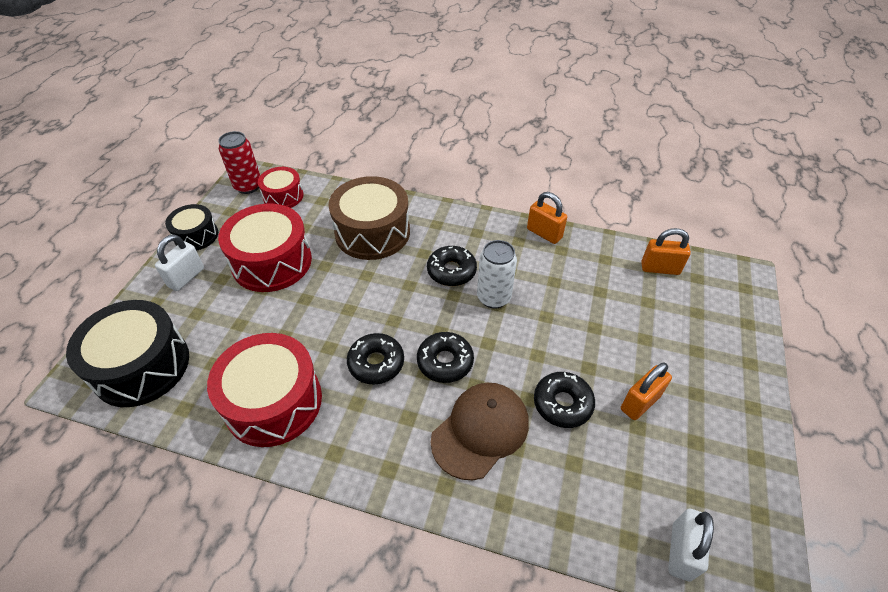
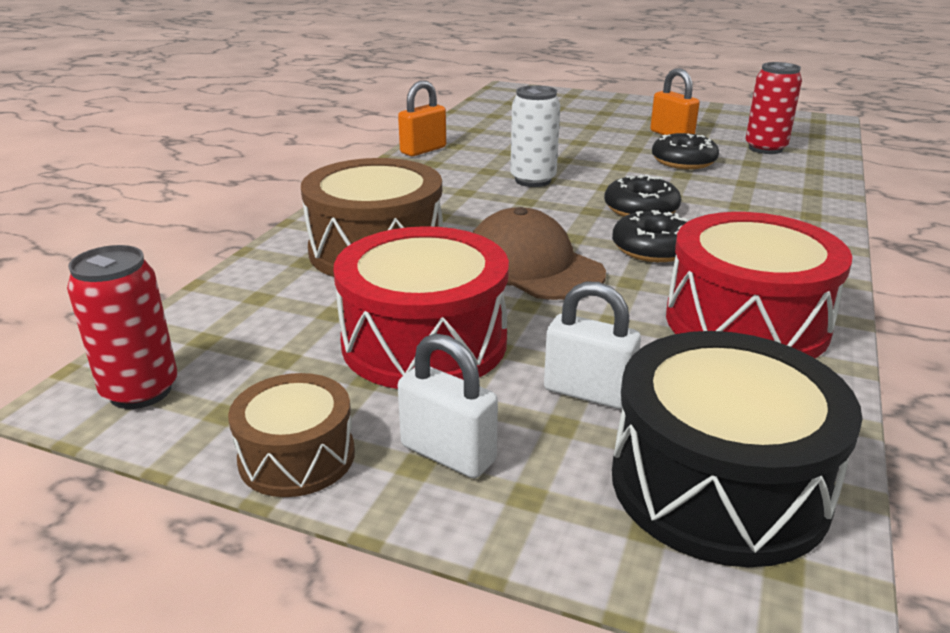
camera: 85 degrees left, 20 degrees down
black drum [165,204,218,251] -> brown drum [228,373,355,497]
red drum [258,167,304,208] -> none
black donut [427,246,477,286] -> none
brown cap [431,383,529,480] -> brown cap moved to [473,207,606,300]
orange padlock [641,228,691,275] -> none
white padlock [668,509,714,581] -> white padlock moved to [544,282,641,409]
none -> red can [745,62,802,154]

